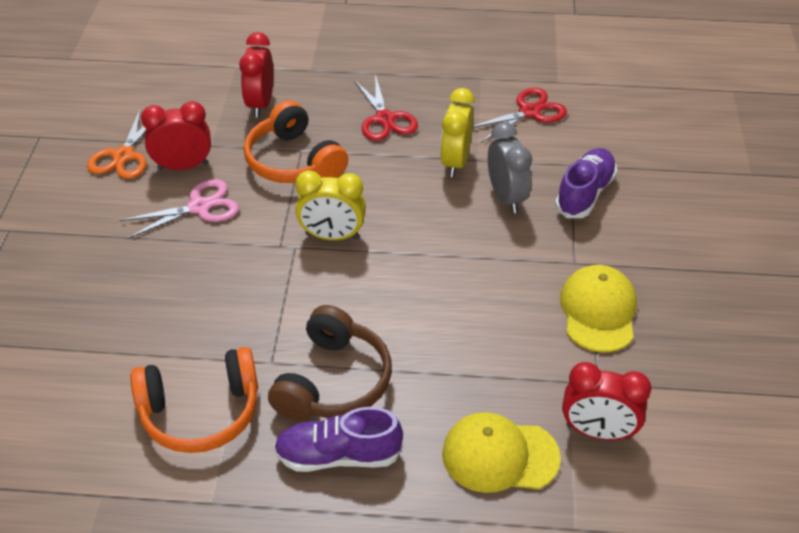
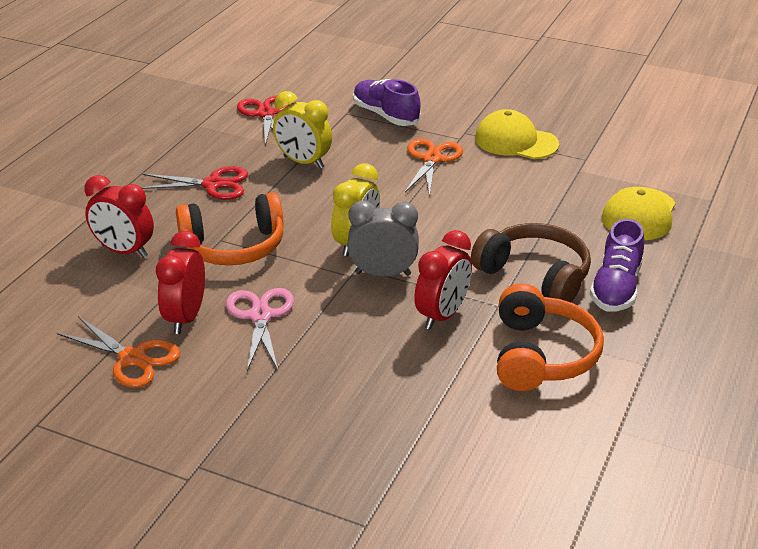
camera: 70 degrees left, 10 degrees down
grey clock [488,122,532,213] -> grey clock moved to [347,201,419,277]
red clock [562,362,651,440] -> red clock moved to [414,230,472,330]
none -> orange scissors [405,138,463,197]

